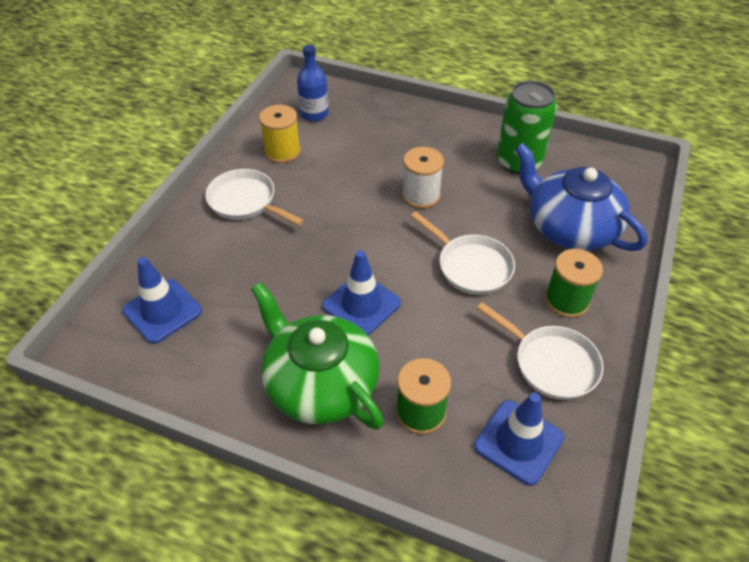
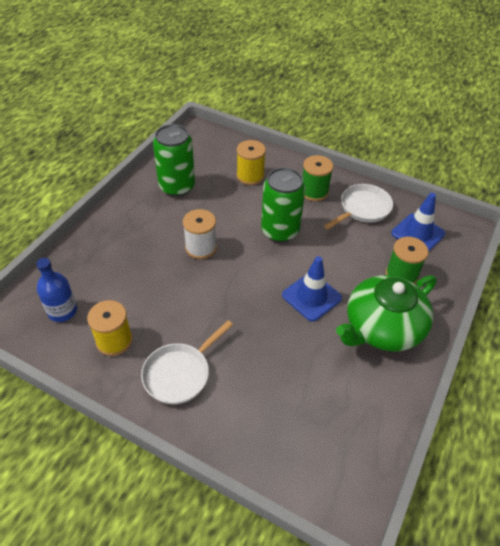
camera: 85 degrees left, 0 degrees up
blue traffic cone [122,257,202,344] -> none
white pan [411,212,515,295] -> green can [261,167,306,242]
blue teapot [515,143,647,251] -> yellow spool [236,140,266,185]

